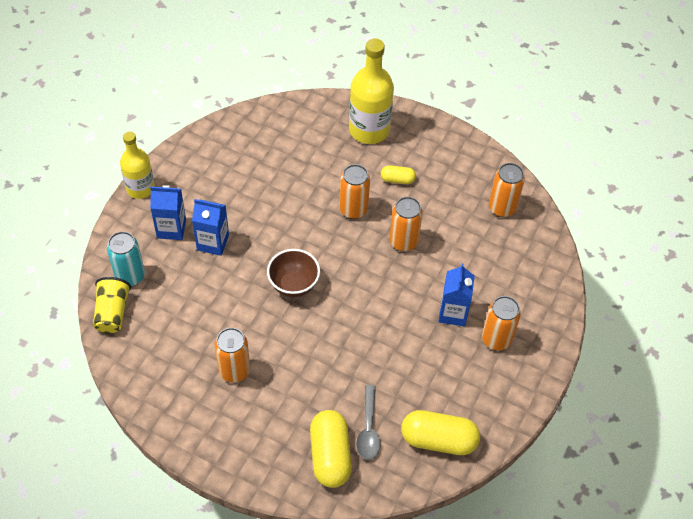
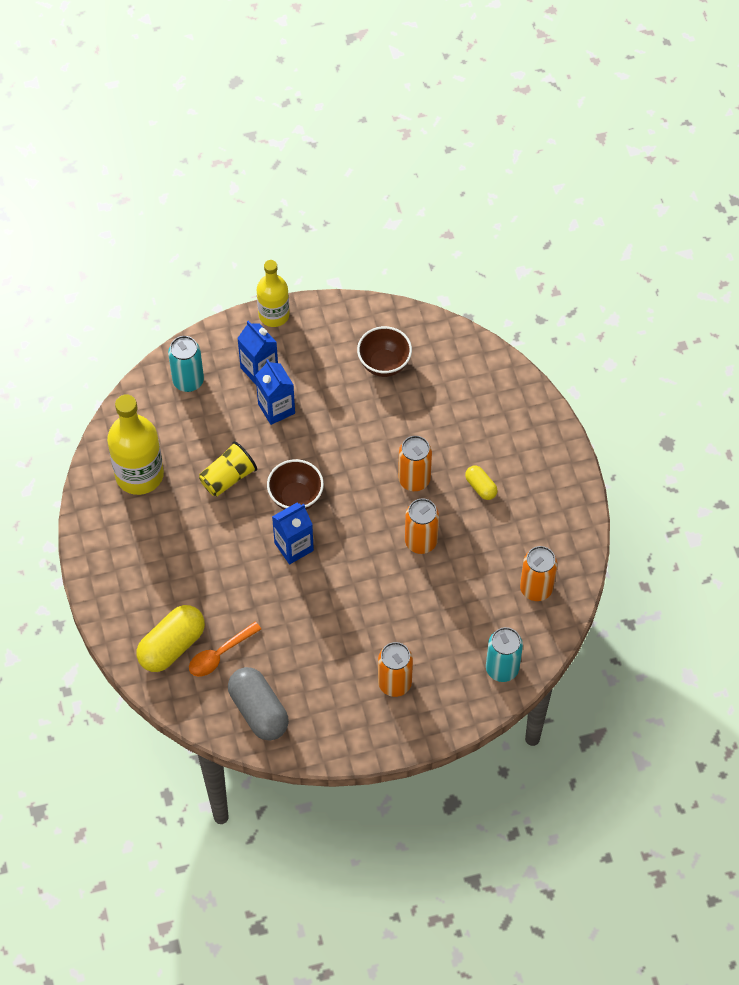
camera: 50 degrees right, 5 degrees up
yellow cup [93,277,131,333] -> yellow cup moved to [199,441,257,496]
orange can [215,328,250,383] -> none
yellow bottle [349,38,394,144] -> yellow bottle moved to [107,394,164,495]
grey spoon [356,385,381,460] -> orange spoon [189,622,261,677]
yellow capsule [401,410,480,455] -> grey capsule [228,667,289,741]
blue carton [438,264,475,327] -> blue carton moved to [272,503,314,564]
none -> brown bowl [357,326,412,377]
none -> turquoise can [486,627,523,682]

